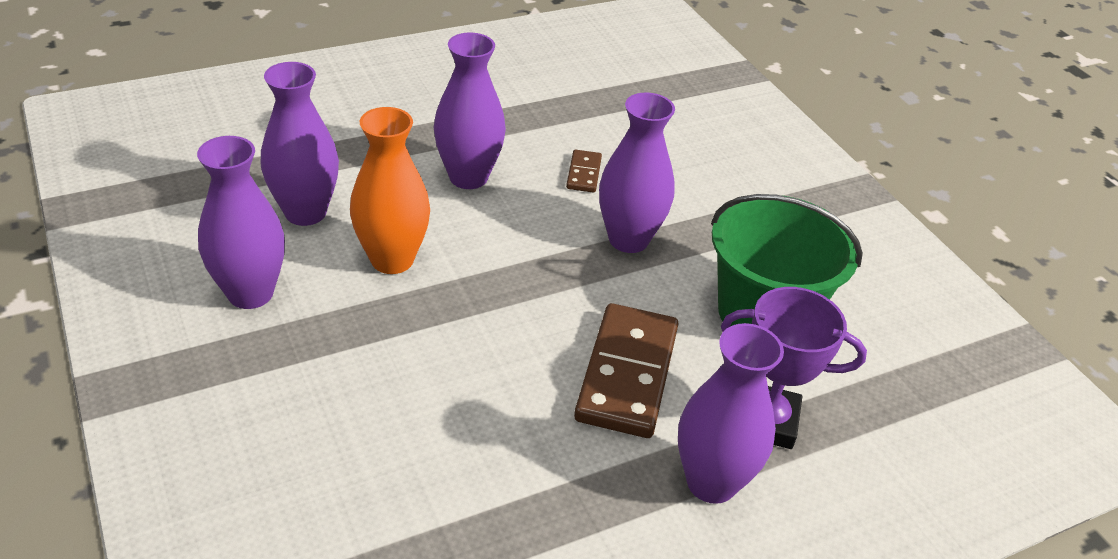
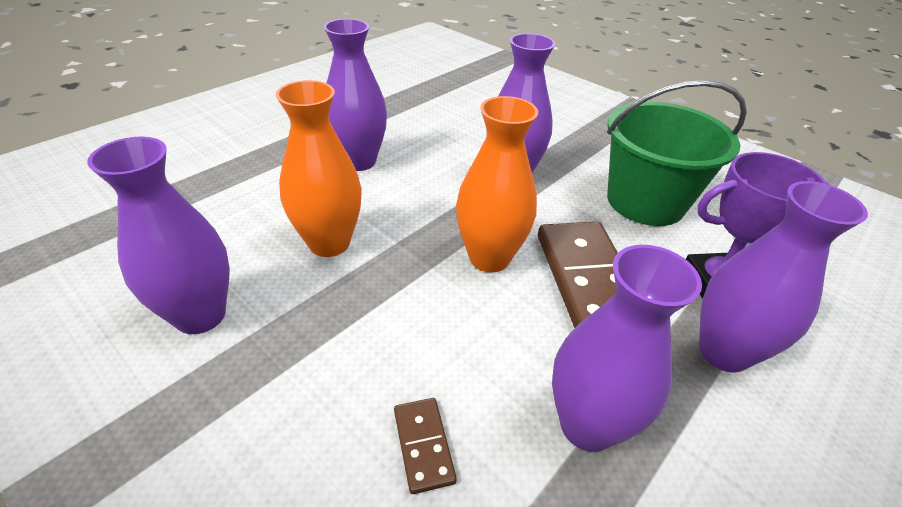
camera: 20 degrees left, 0 degrees up
purple vase [261,62,339,226] -> purple vase moved to [552,245,702,452]
brown domino [566,150,602,193] -> brown domino moved to [394,398,457,494]
none -> orange vase [456,96,538,272]

